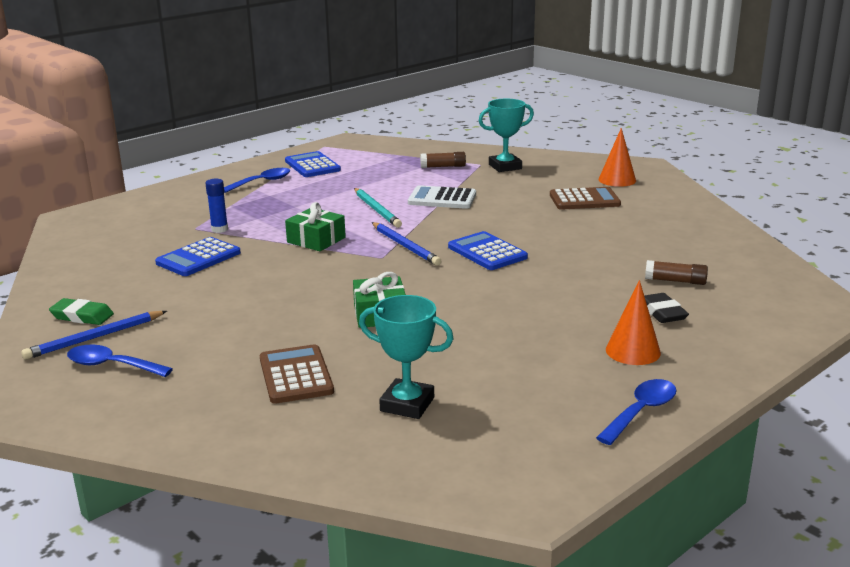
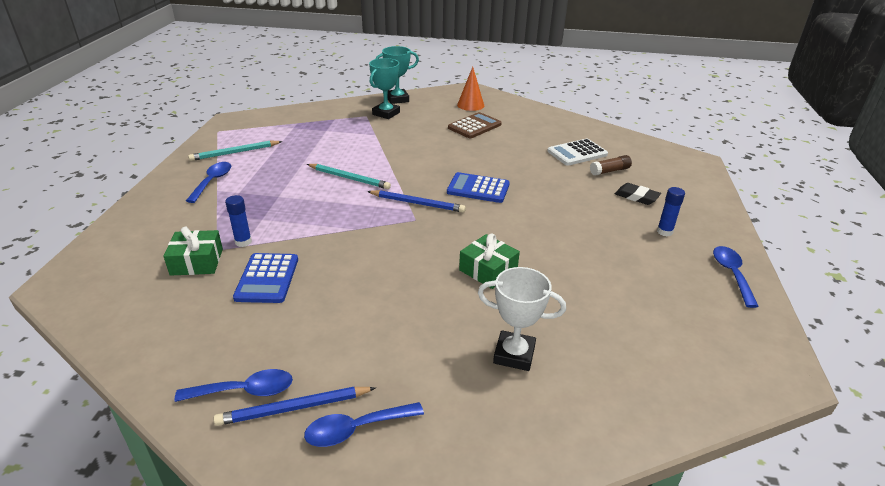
camera: 40 degrees left, 10 degrees up
blue pencil [21,311,167,360] -> blue pencil turned 60 degrees clockwise [213,387,375,426]
green eraser [49,298,114,325] -> blue spoon [174,369,293,402]
brown calculator [260,344,334,404] -> white trophy [478,267,566,371]
blue calculator [285,151,341,177] -> turquoise pencil [188,141,283,161]
green gift [285,202,346,251] -> green gift moved to [164,226,223,276]
turquoise trophy [359,295,454,419] -> turquoise trophy moved to [375,46,419,104]
white calculator [408,185,476,209] -> white calculator moved to [547,139,608,166]
brown glue stick [420,152,466,168] -> none
orange cone [606,280,661,365] -> blue glue stick [657,187,685,236]

